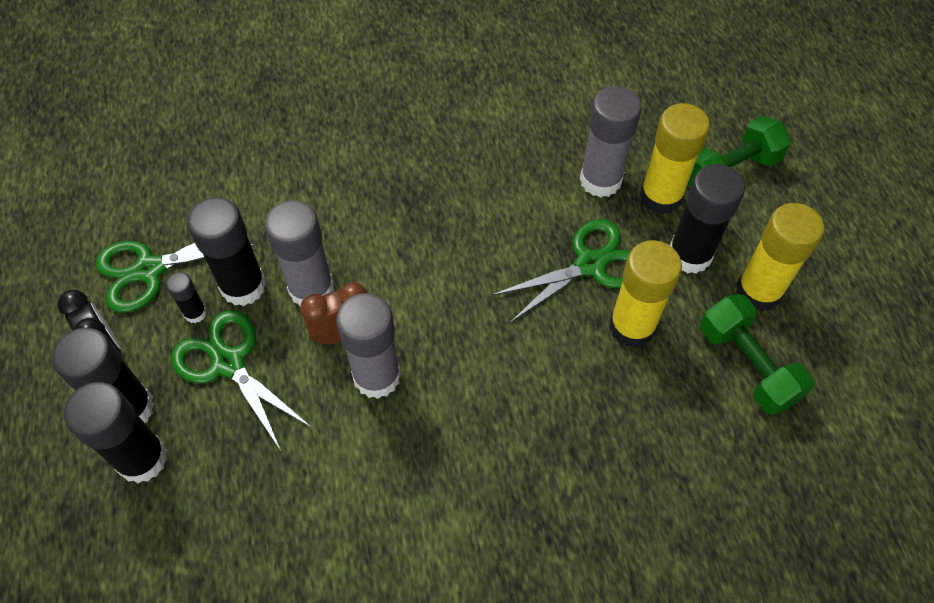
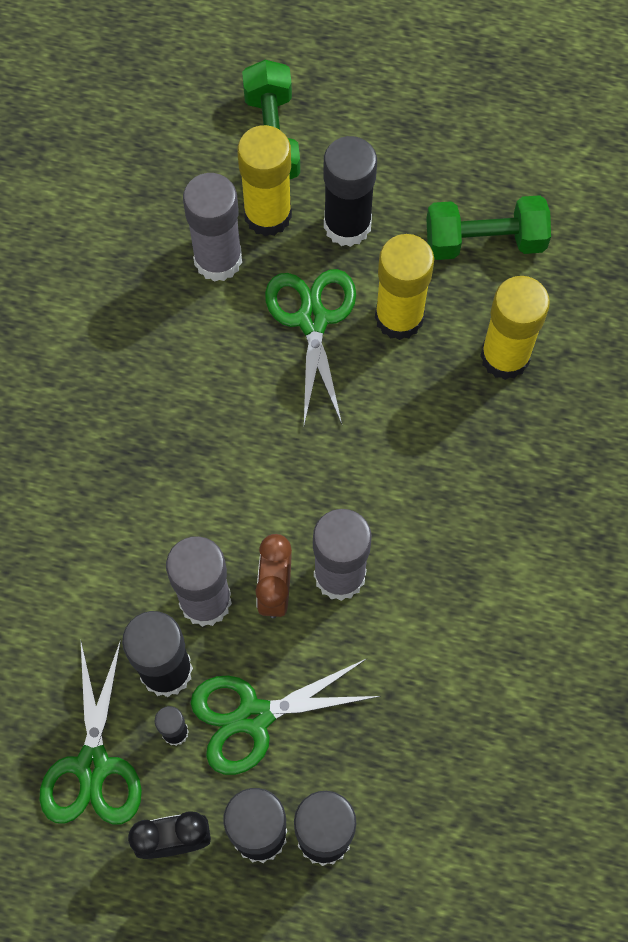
camera: 65 degrees left, 10 degrees up
yellow glue stick [736,203,824,312] -> yellow glue stick moved to [480,276,550,380]

